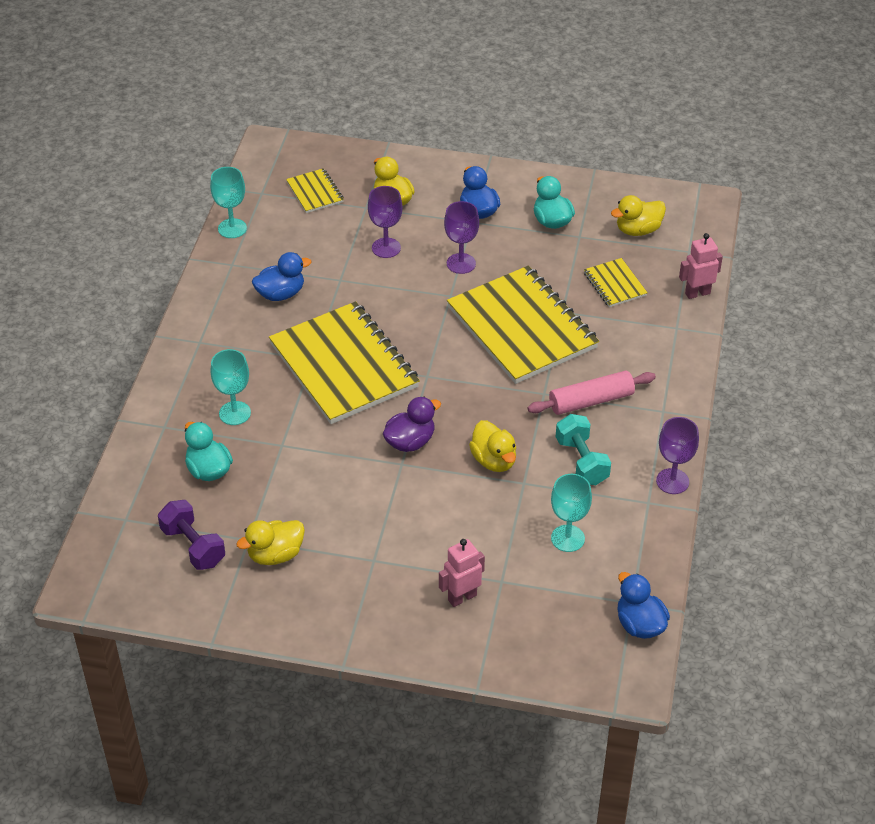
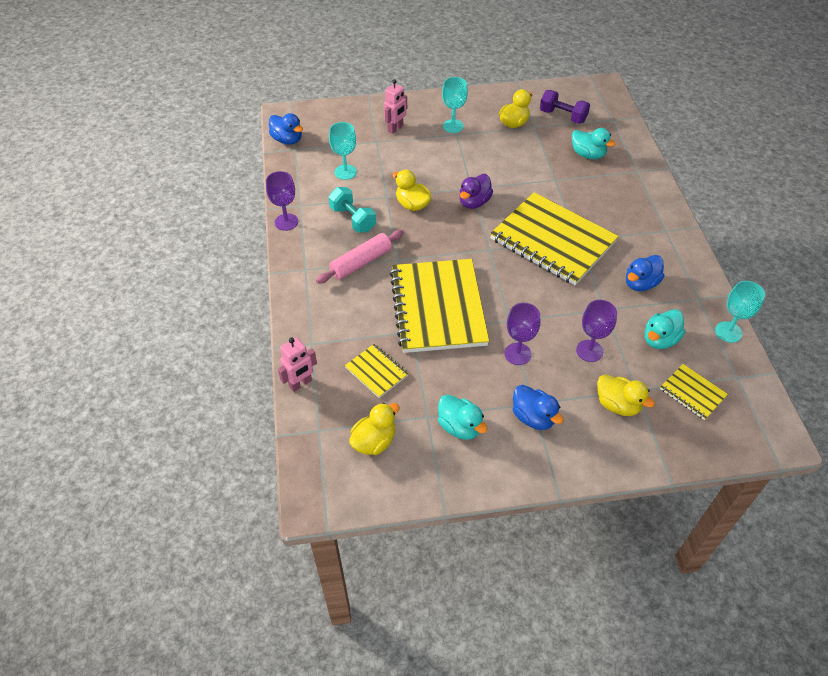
camera: 160 degrees right, 5 degrees up
turquoise goblet [211,349,251,425] -> turquoise goblet moved to [442,77,468,133]
yellow notebook [447,266,599,384] -> yellow notebook turned 45 degrees clockwise [390,259,489,353]
none -> turquoise duck [645,309,685,349]

